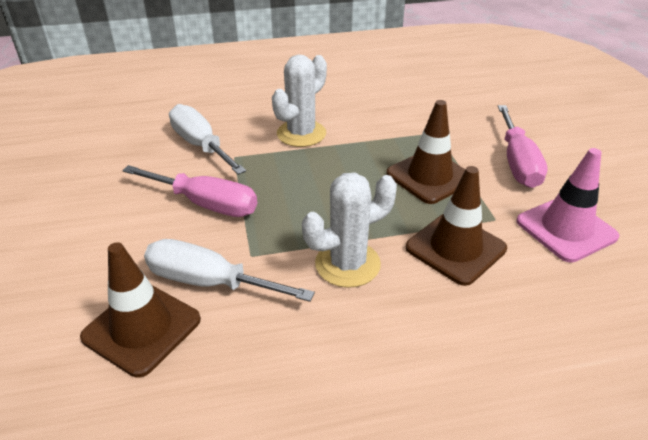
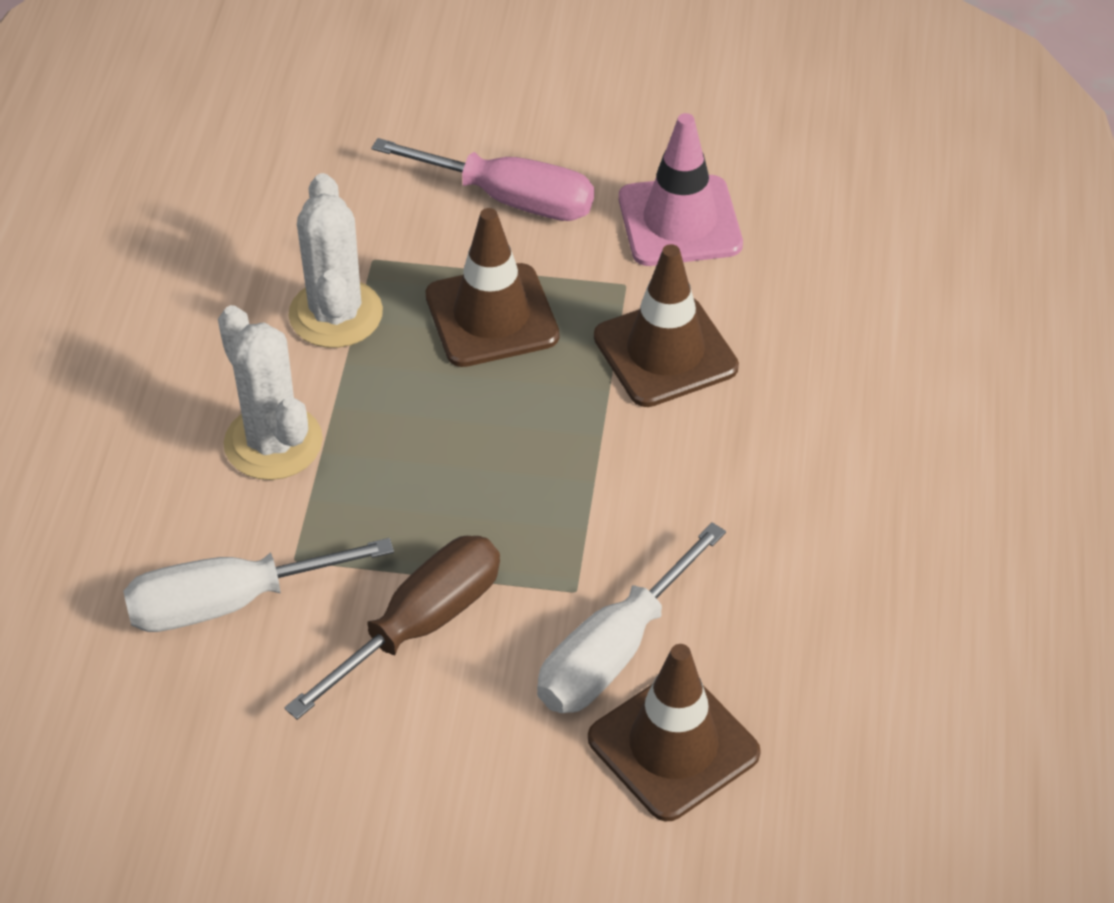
camera: 70 degrees left, 10 degrees up
pink screwdriver [122,165,257,217] -> brown screwdriver [284,536,500,720]
white cactus [302,173,397,288] -> white cactus moved to [289,173,383,348]

